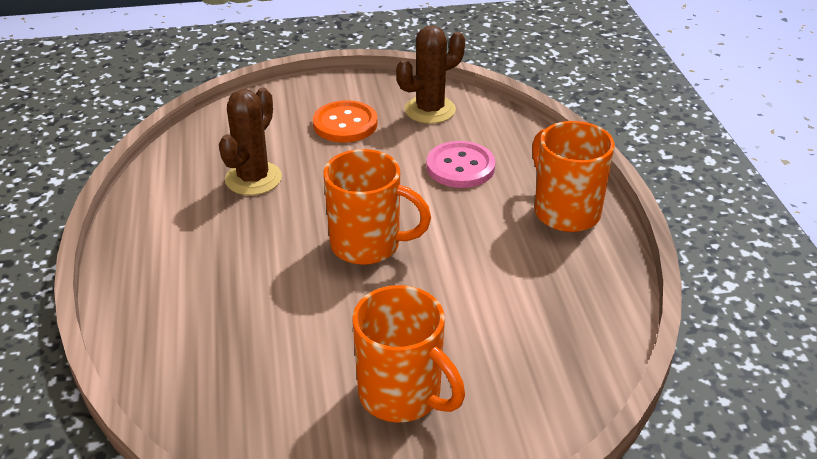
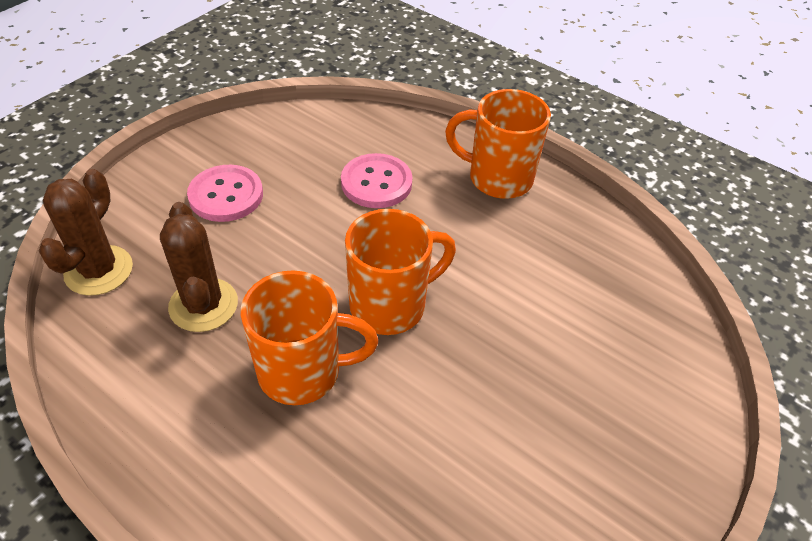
camera: 45 degrees left, 10 degrees up
orange button [313,100,378,142] -> pink button [187,165,263,222]
orange mug [352,285,465,423] -> orange mug moved to [240,270,378,405]
brown cactus [396,25,465,124] -> brown cactus moved to [39,169,133,296]

